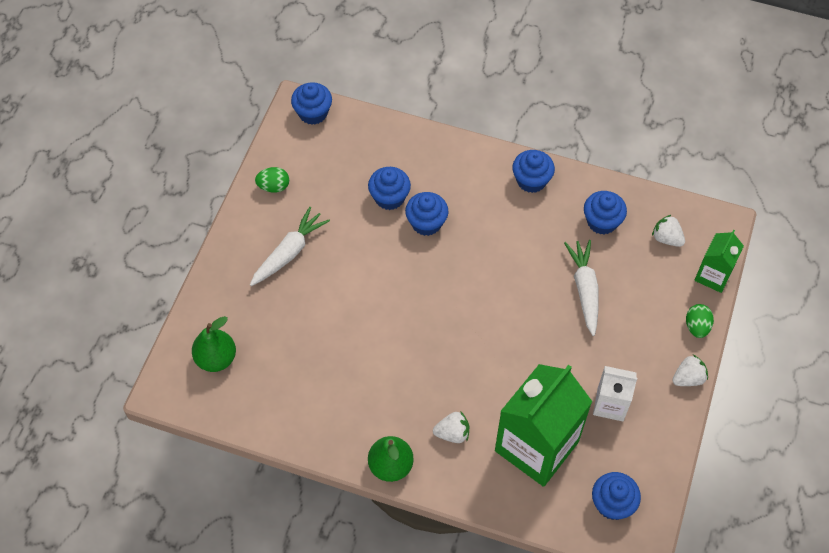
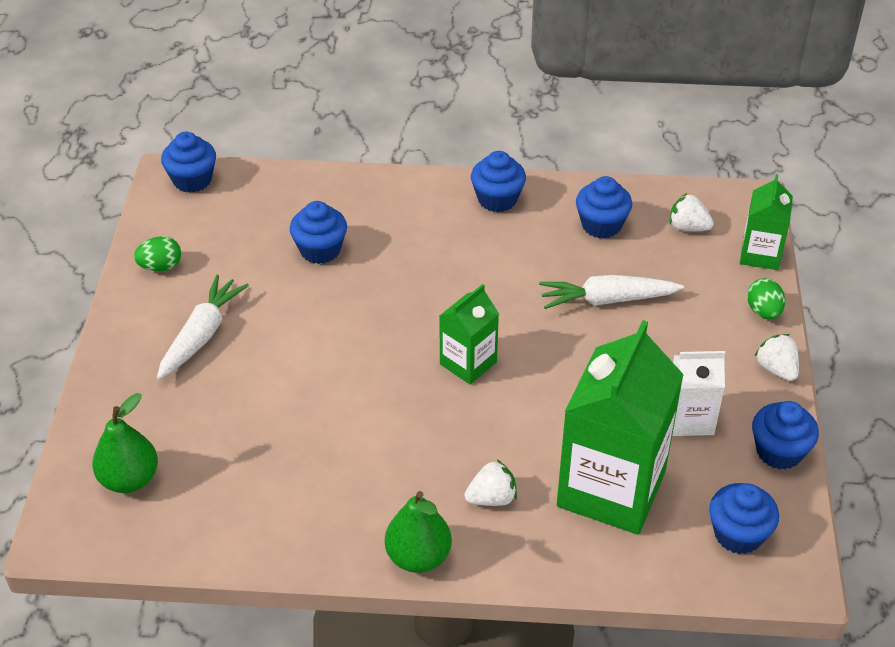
camera: 15 degrees left, 15 degrees down
blue cupcake [405,192,448,236] -> blue cupcake moved to [752,401,819,470]
white carrot [564,240,599,336] -> white carrot turned 75 degrees counterclockwise [539,275,684,309]
white strawberry [672,355,708,386] -> white strawberry turned 75 degrees counterclockwise [755,334,799,381]
none -> green carton [439,284,499,384]

